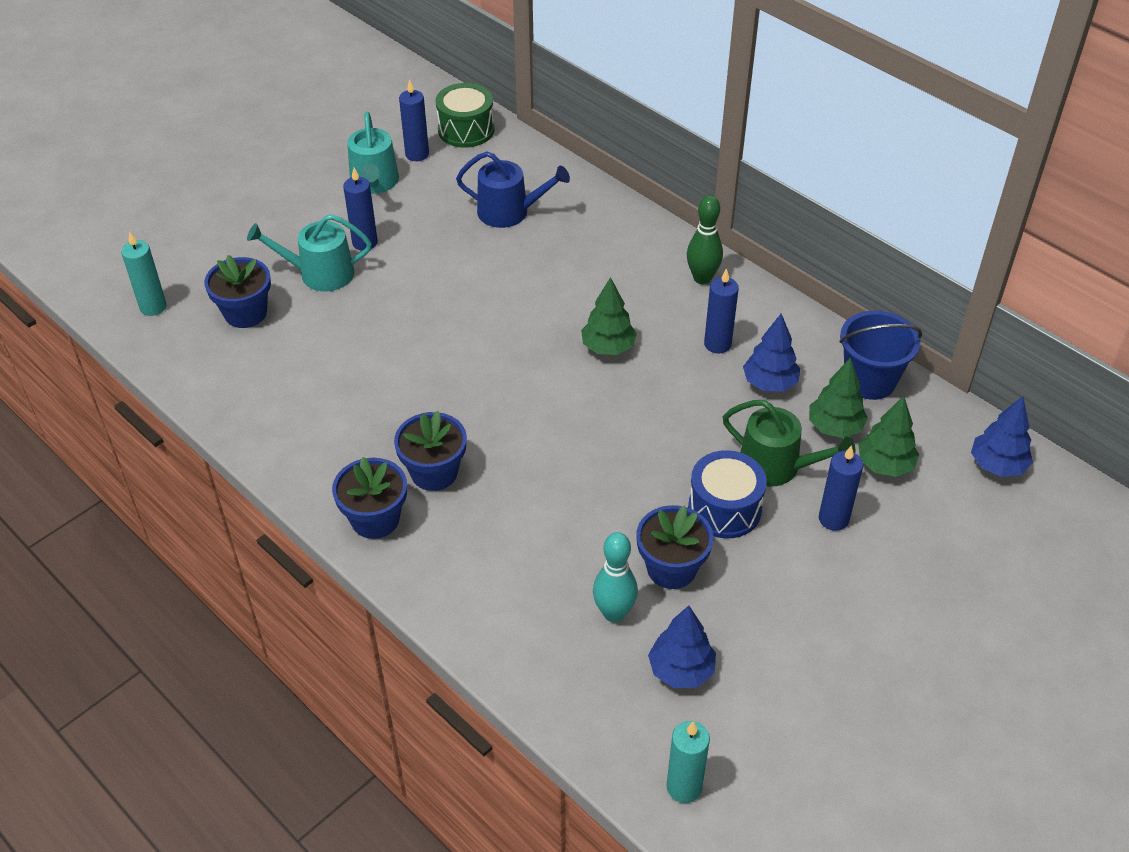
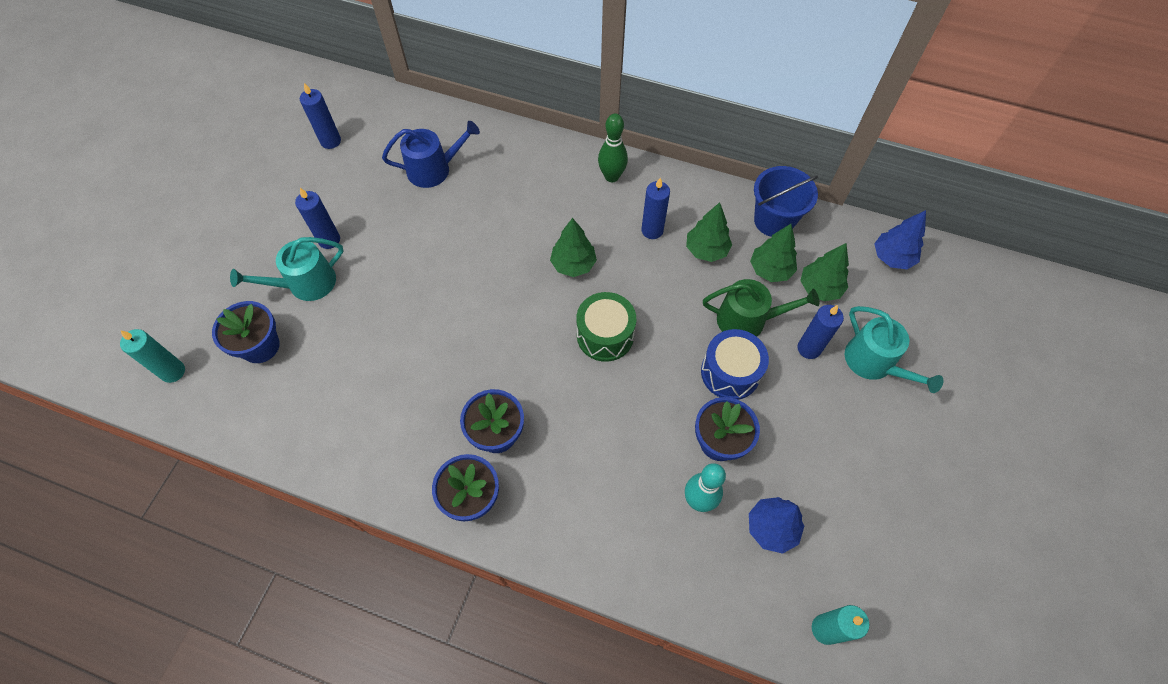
camera: 25 degrees left, 15 degrees up
turquoise watering can [347,112,399,194] -> turquoise watering can moved to [845,306,943,393]
green drum [435,83,494,148] -> green drum moved to [576,292,636,362]
blue tree [743,313,800,392] -> green tree [686,202,732,262]

